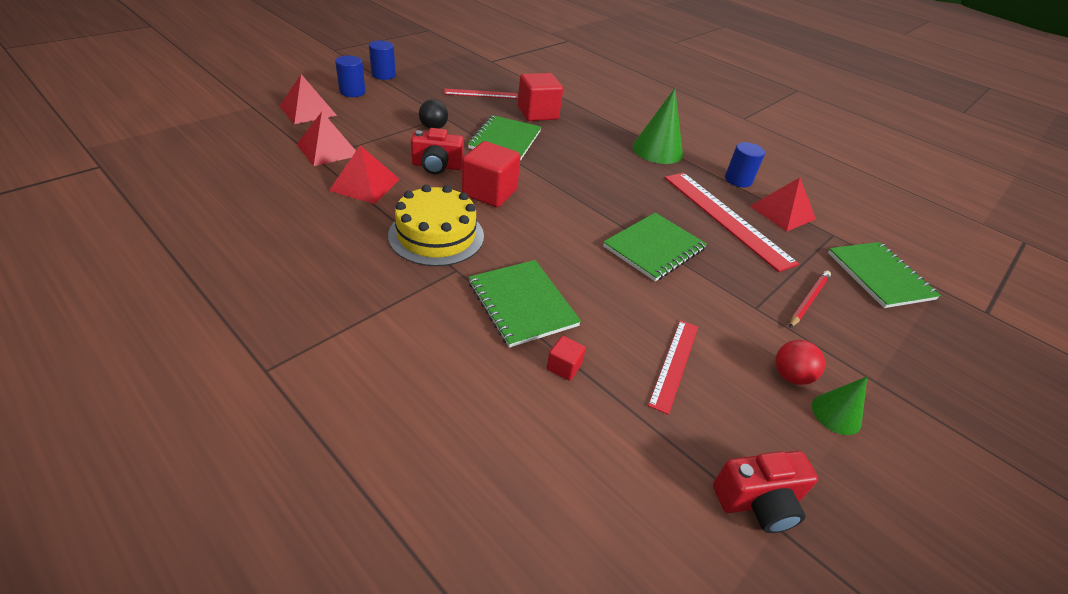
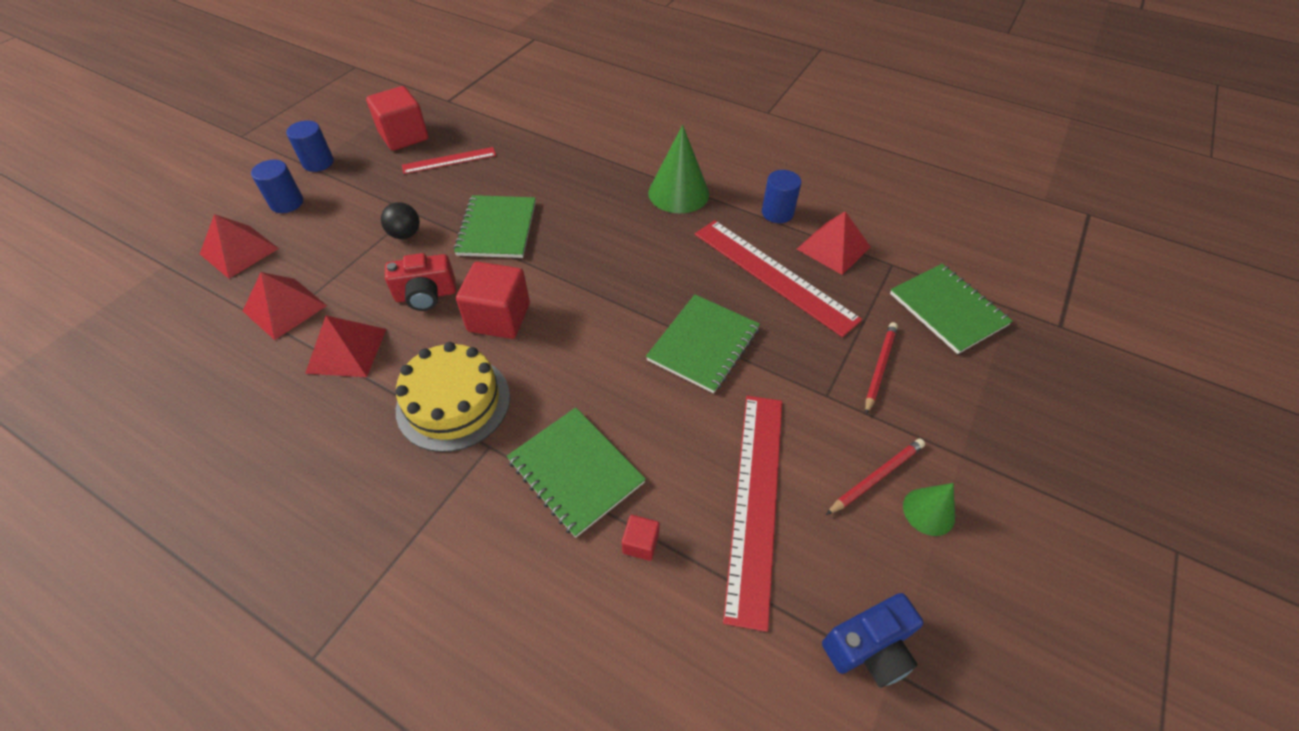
camera: 10 degrees left, 10 degrees up
red cube [518,73,563,121] -> red cube moved to [366,86,429,151]
red ruler [648,320,698,415] -> red ruler [723,396,782,632], size x1.79
red camera [713,451,818,533] -> blue camera [822,593,923,688]
red ball [775,340,825,385] -> red pencil [826,438,925,515]

